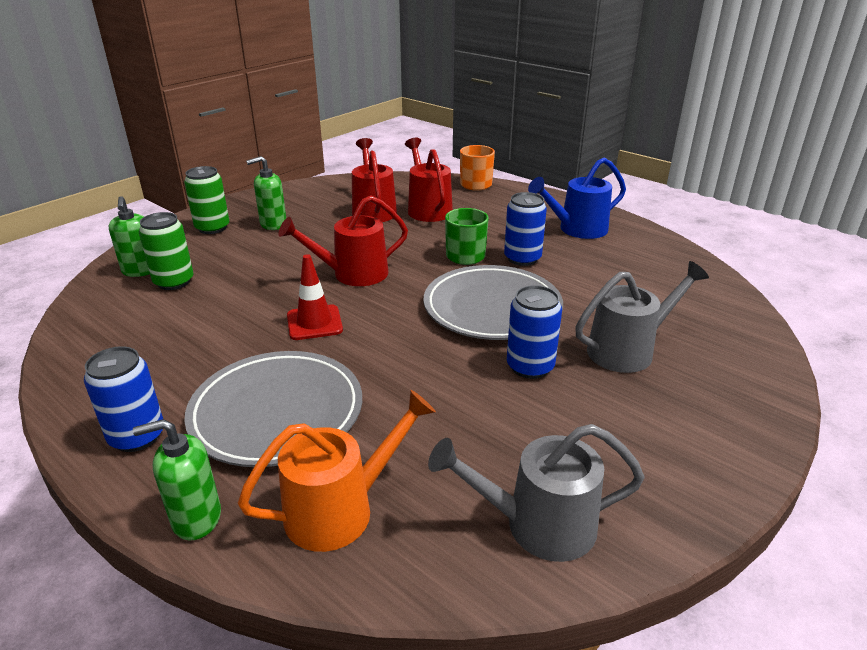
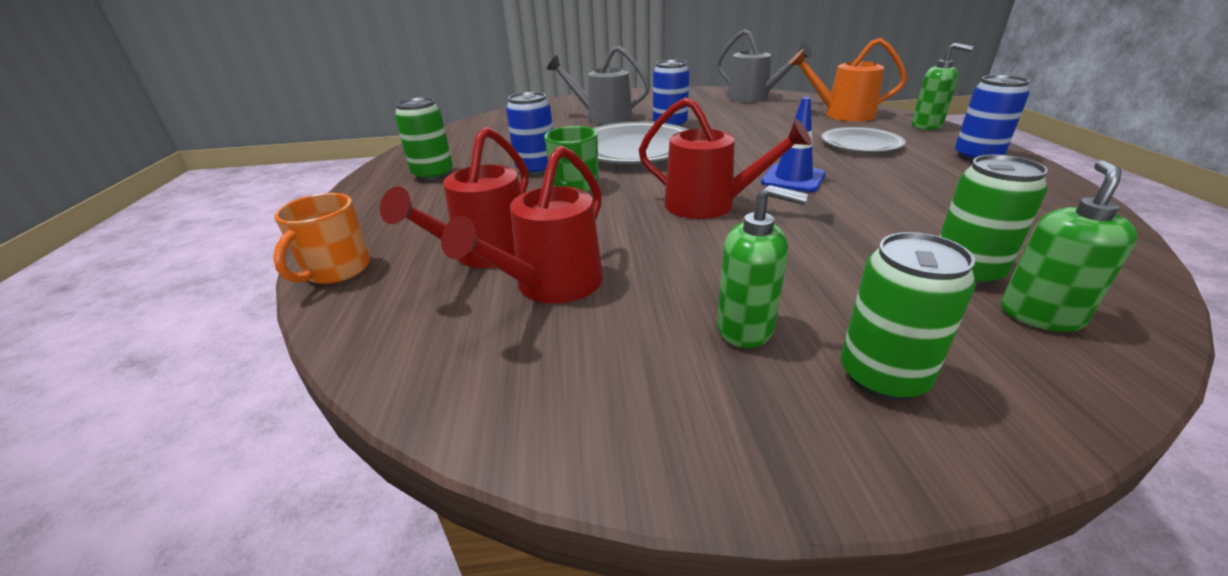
camera: 135 degrees left, 0 degrees up
grey plate [184,351,362,467] -> grey plate [821,127,906,152], size x0.60
red traffic cone [287,254,343,340] -> blue traffic cone [761,97,826,192]
blue watering can [528,157,626,239] -> green can [395,97,453,181]

